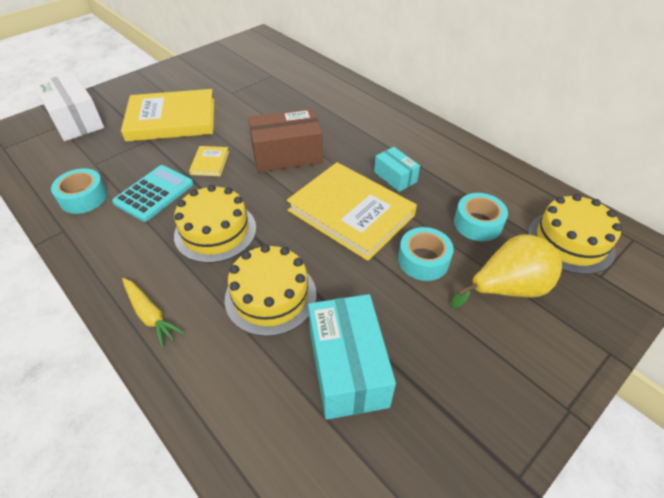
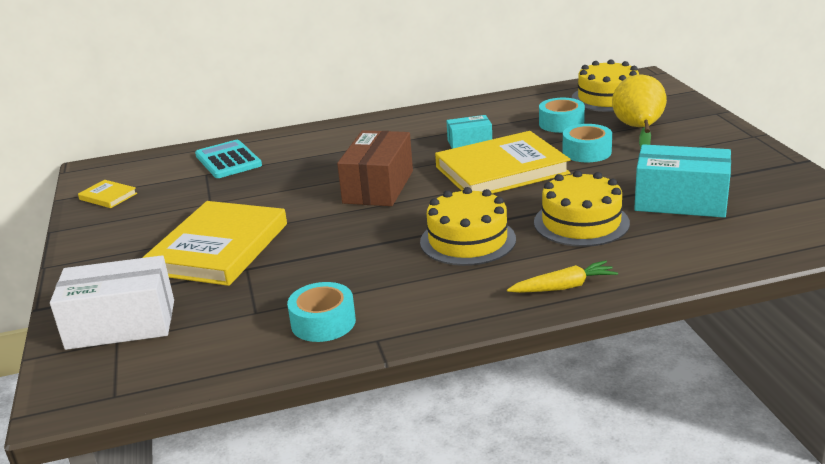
camera: 60 degrees left, 20 degrees down
turquoise calculator [112,165,194,222] -> turquoise calculator moved to [195,140,262,178]
yellow book [189,146,229,176] -> yellow book moved to [78,180,137,208]

